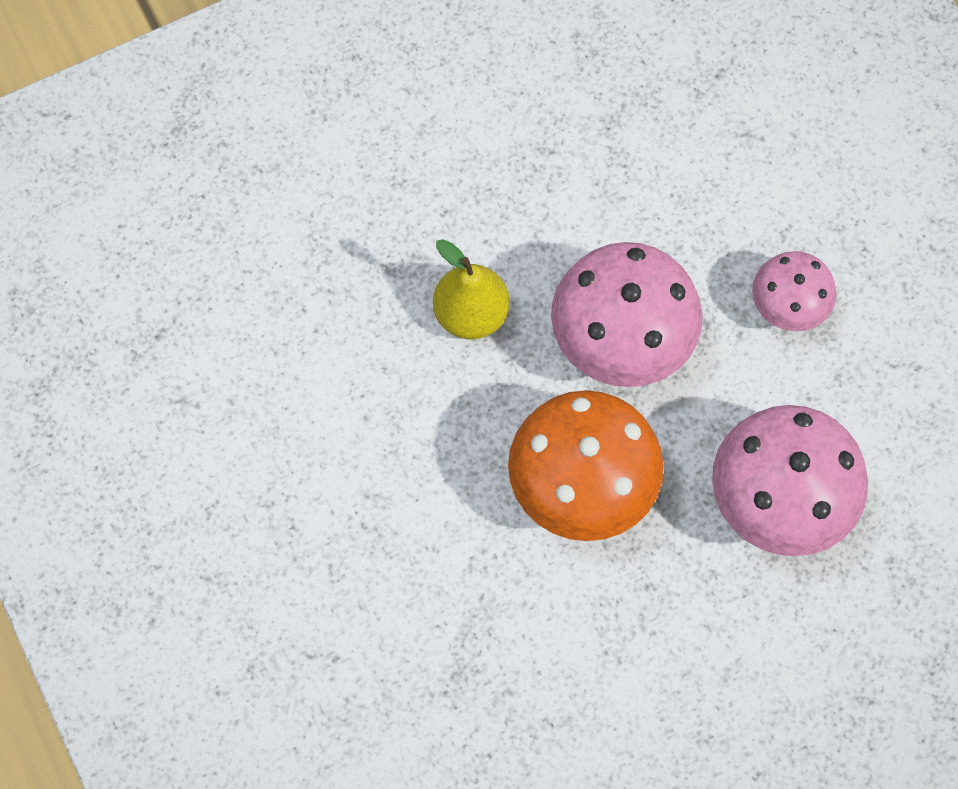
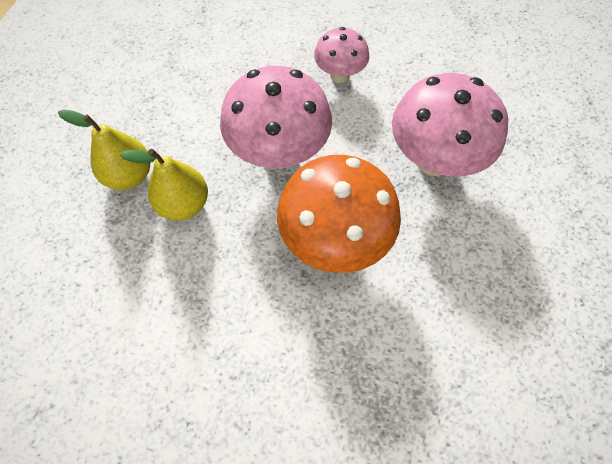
camera: 45 degrees left, 5 degrees down
none -> yellow pear [58,109,150,190]

